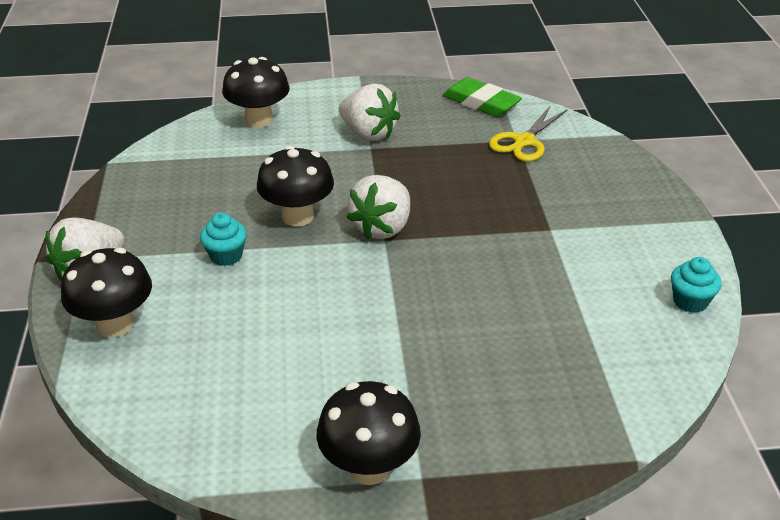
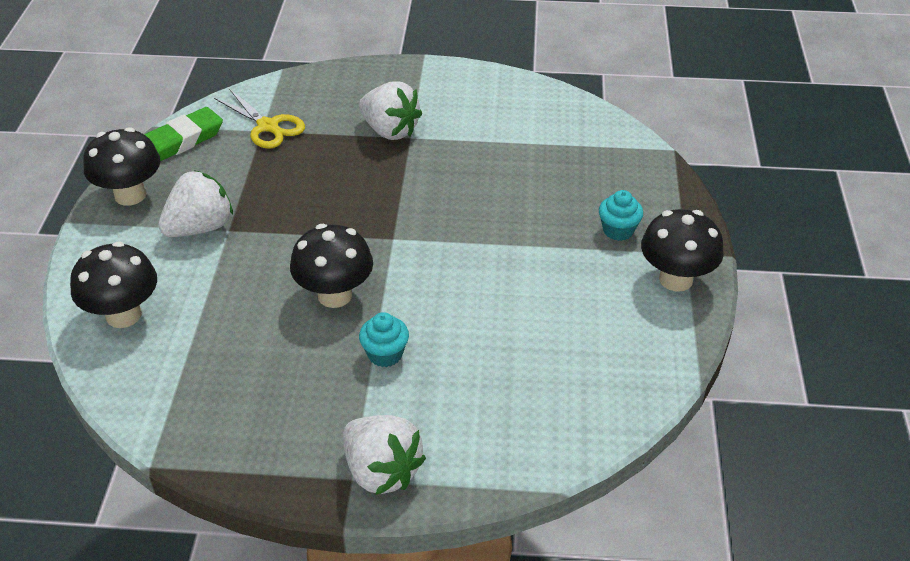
camera: 80 degrees left, 5 degrees up
black mushroom [61,248,152,338] -> black mushroom moved to [83,127,161,206]
white strawberry [347,175,410,239] -> white strawberry moved to [359,81,422,140]
turquoise cupcake [671,257,722,313] -> turquoise cupcake moved to [599,190,643,241]

